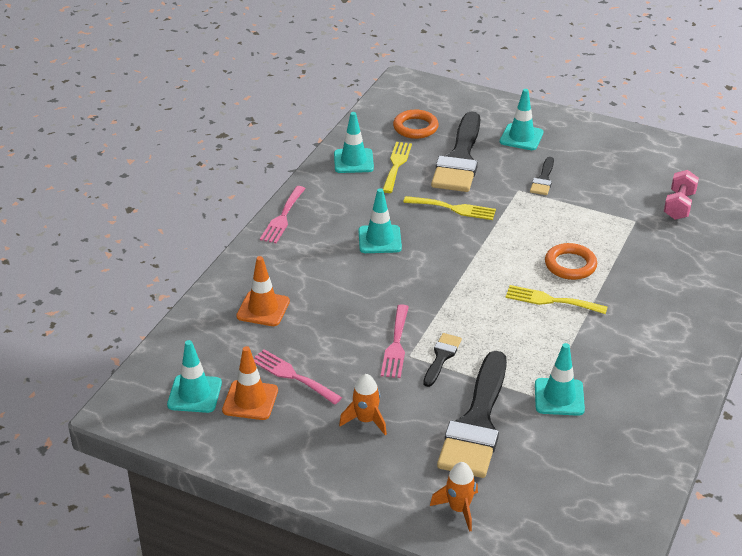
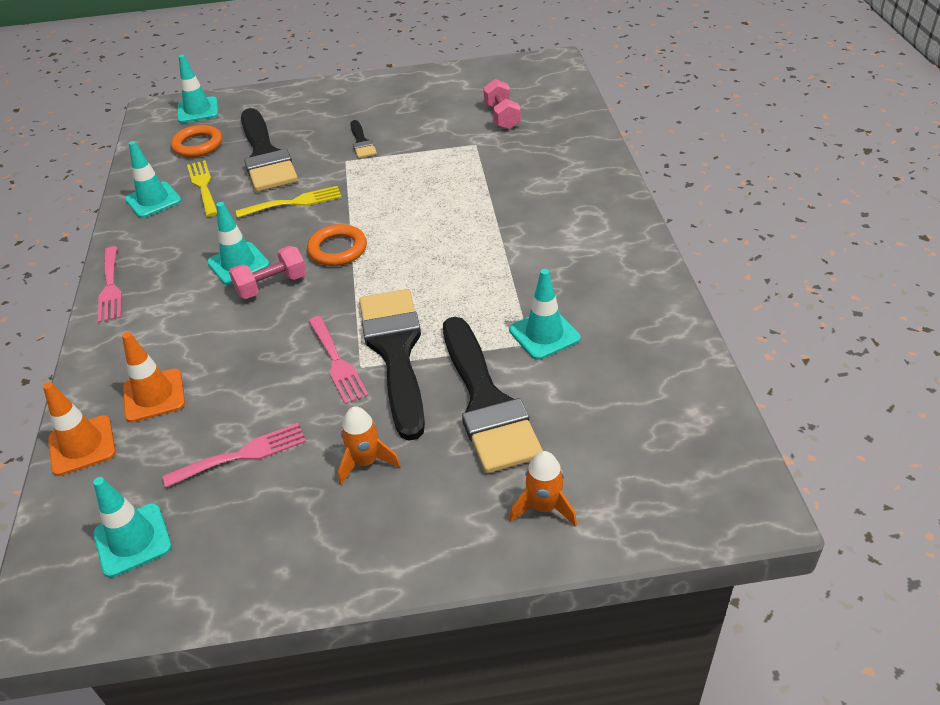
camera: 30 degrees left, 5 degrees up
orange traffic cone [222,346,278,420] -> orange traffic cone moved to [43,382,116,476]
pink fork [253,349,342,405] -> pink fork turned 150 degrees clockwise [162,423,306,488]
black brush [423,333,462,387] -> black brush [359,289,425,441], size x2.17
turquoise traffic cone [500,89,543,150] -> turquoise traffic cone moved to [177,55,218,123]
yellow fork [505,285,607,314] -> none
orange ring [545,243,597,280] -> orange ring moved to [307,224,367,266]
none -> pink dumbbell [229,246,306,299]

